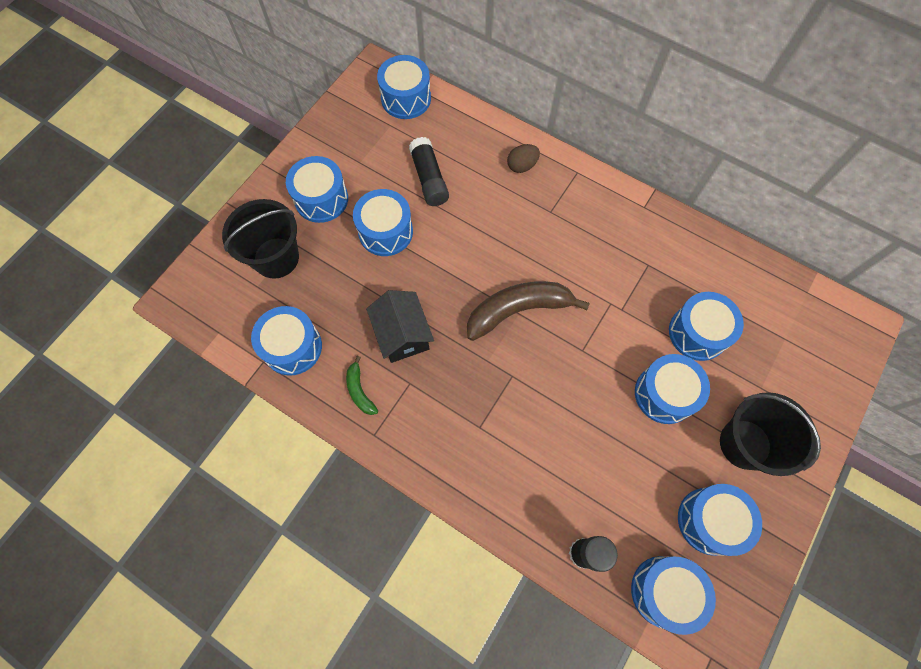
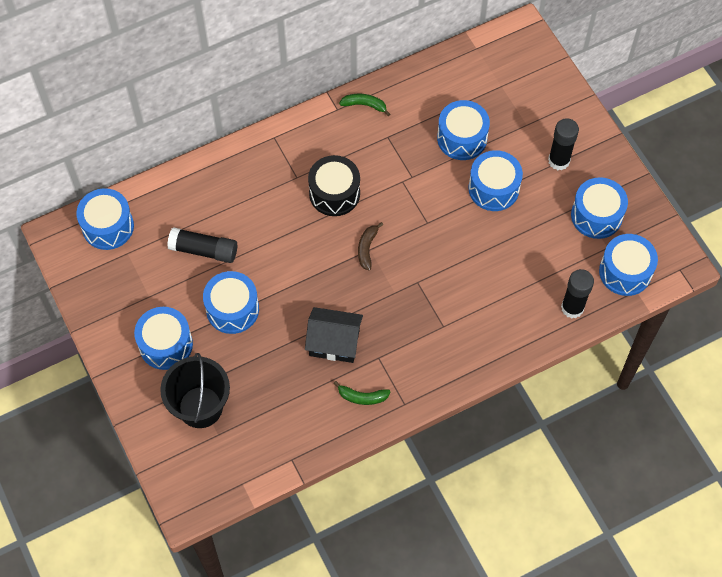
camera: 60 degrees left, 5 degrees down
blue drum [251,306,322,376] -> none
brown banana [467,281,590,341] -> brown banana [358,222,383,270], size x0.48
brown egg [507,144,540,173] -> none
black bucket [720,392,821,476] -> black glue stick [548,118,579,170]
none -> black drum [308,155,360,216]
none -> green banana [339,94,390,116]

